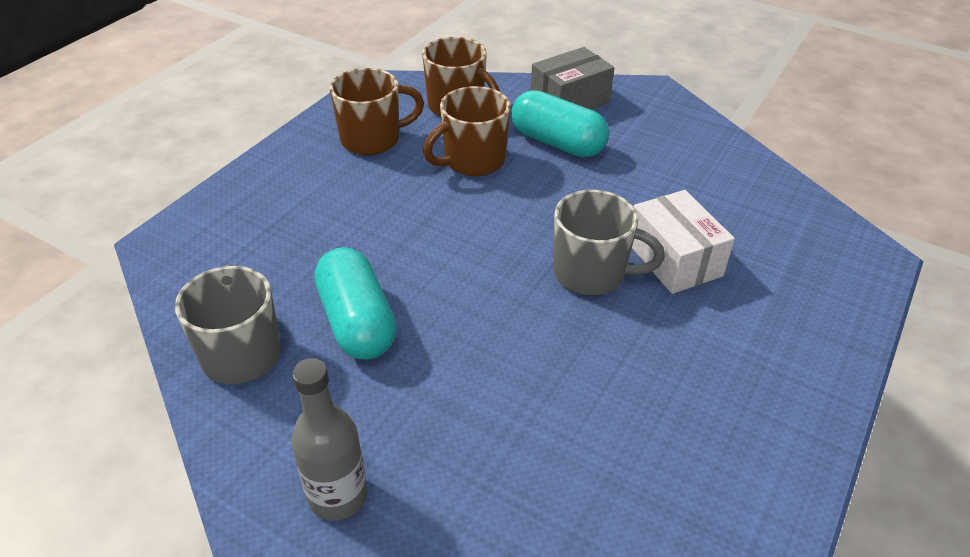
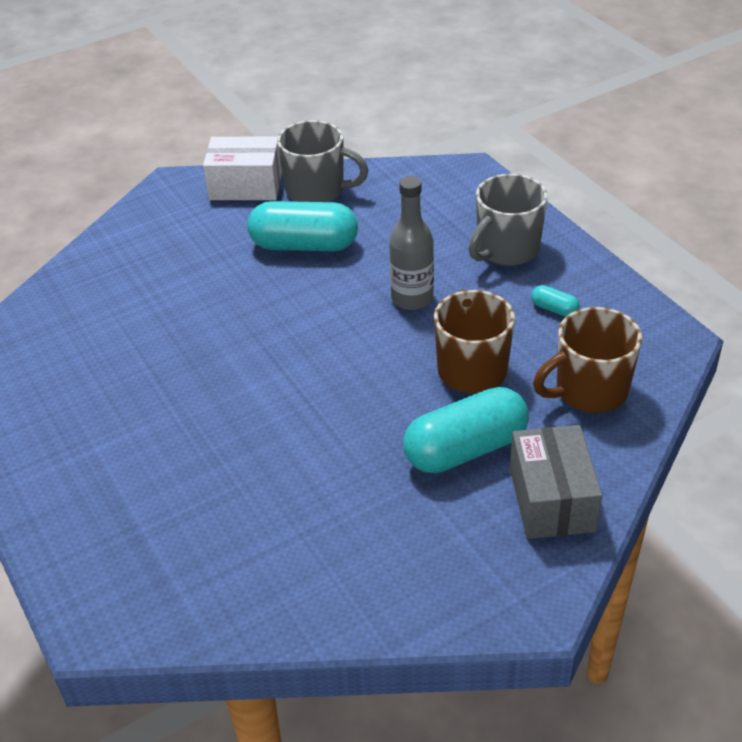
camera: 120 degrees right, 0 degrees up
grey bottle [291,358,368,521] -> grey bottle moved to [389,176,434,310]
brown mug [329,68,424,155] -> turquoise capsule [531,285,580,317]
grey mug [553,190,665,295] -> grey mug moved to [468,174,548,266]
white box [632,190,735,294] -> white box moved to [203,136,282,200]

